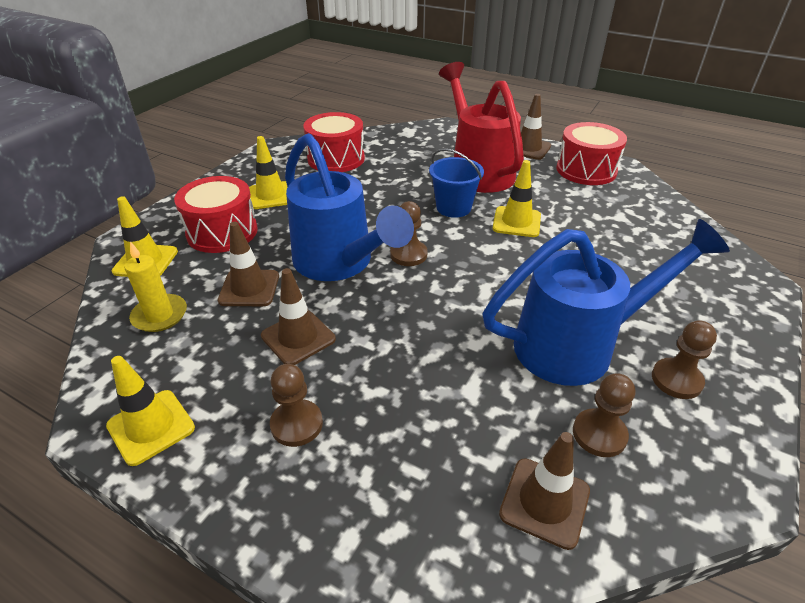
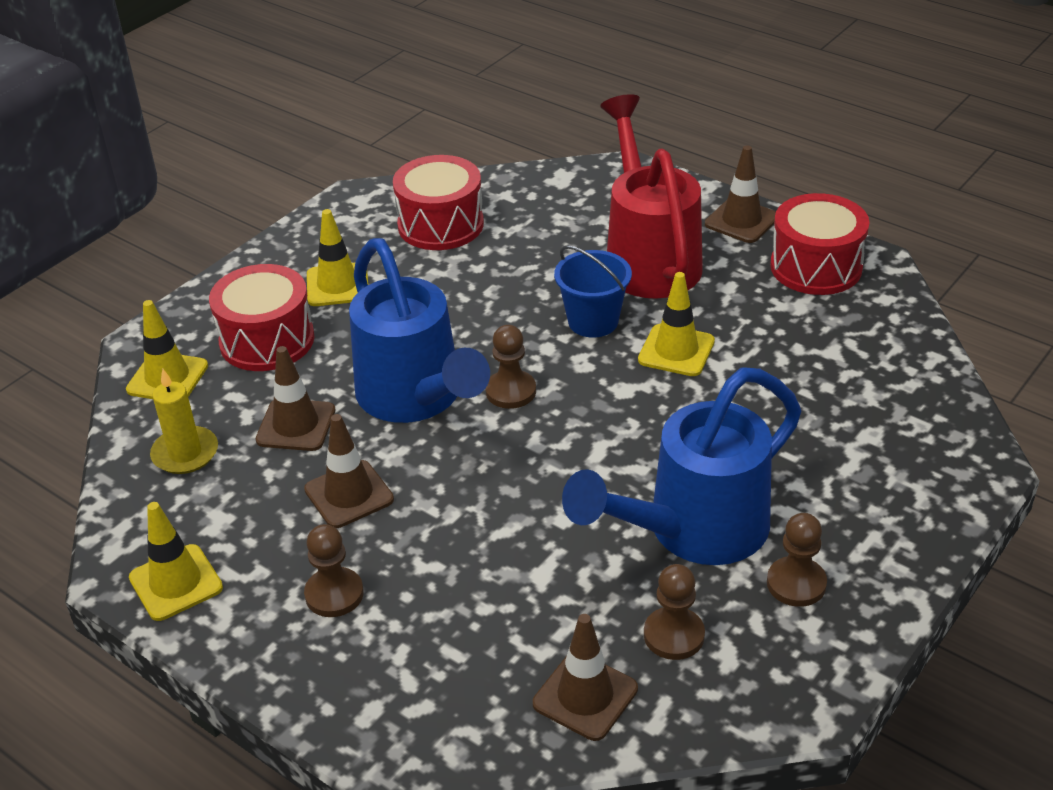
camera: 10 degrees right, 0 degrees up
blue watering can [482,219,730,386] -> blue watering can turned 150 degrees clockwise [562,367,801,565]

